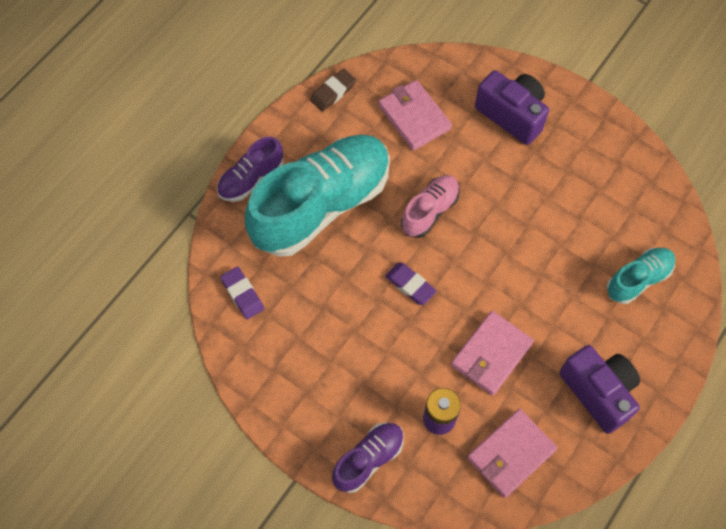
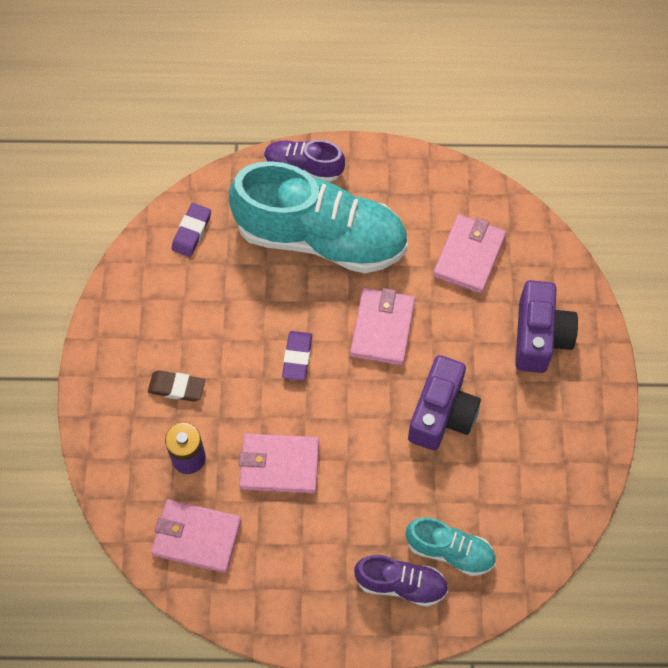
camera: 55 degrees right, 0 degrees up
brown eraser [310,69,356,112] -> brown eraser moved to [148,370,205,402]
purple shoe [332,423,404,493] -> purple shoe moved to [354,555,448,607]
pink shoe [401,175,460,238] -> pink wallet [350,288,415,365]
purple camera [559,345,640,434] -> purple camera moved to [408,355,481,450]

